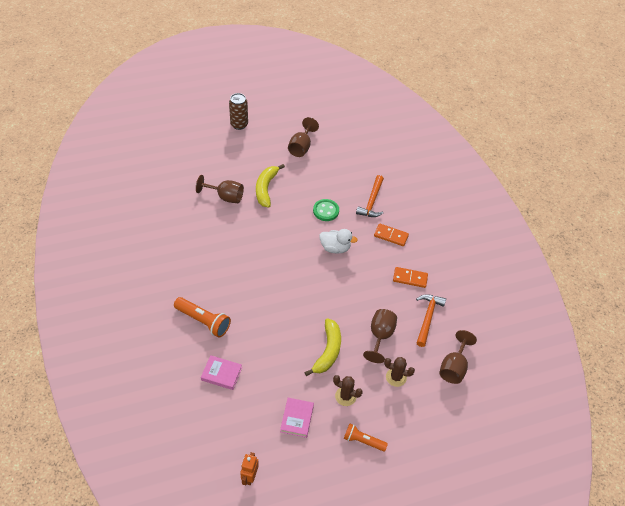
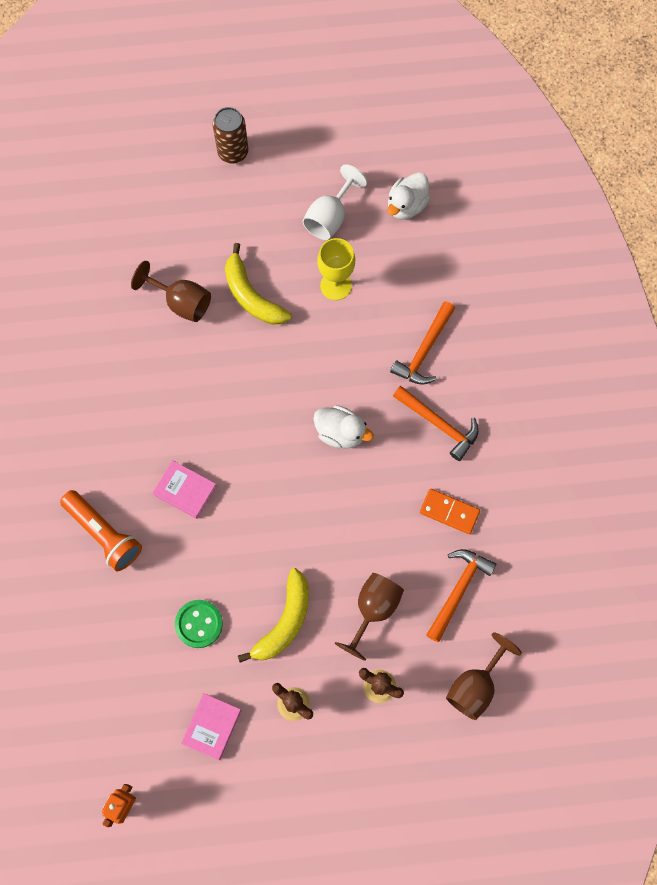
camera: 15 degrees right, 20 degrees up
pink book [201,355,242,390] -> pink book moved to [153,461,217,519]
yellow banana [256,164,285,207] -> yellow banana turned 60 degrees counterclockwise [225,243,292,325]
brown goblet [288,117,319,157] -> white goblet [303,165,367,240]
green button [313,199,339,221] -> green button moved to [175,600,223,648]
orange flashlight [344,423,388,452] -> none
orange domino [374,224,409,246] -> orange hammer [393,386,479,461]
none -> yellow goblet [317,238,355,300]
none -> white duck [387,172,431,220]

